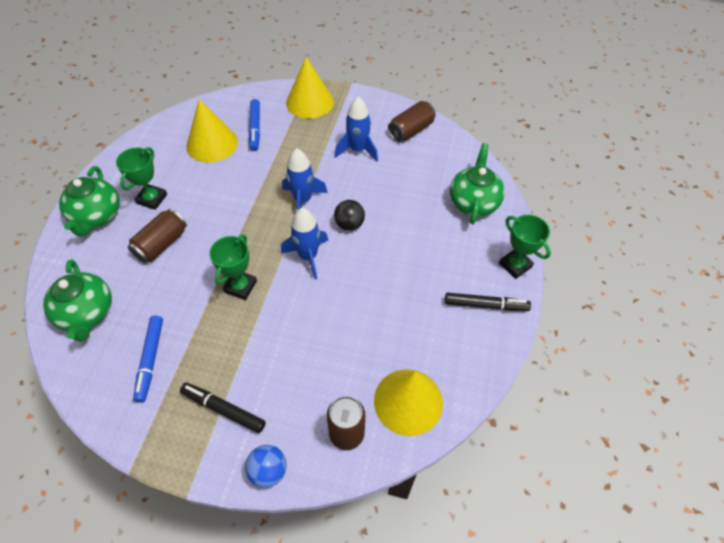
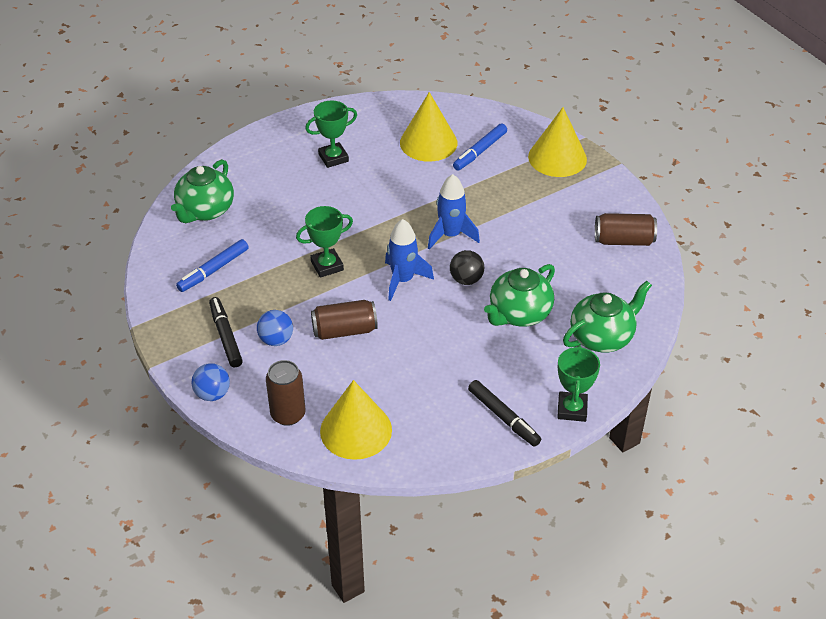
camera: 45 degrees right, 10 degrees down
green teapot [59,166,120,236] -> green teapot moved to [484,264,555,327]
brown can [128,209,187,263] -> brown can moved to [311,300,378,340]
blue rocket [335,97,378,162] -> none
none -> blue ball [257,310,293,346]

